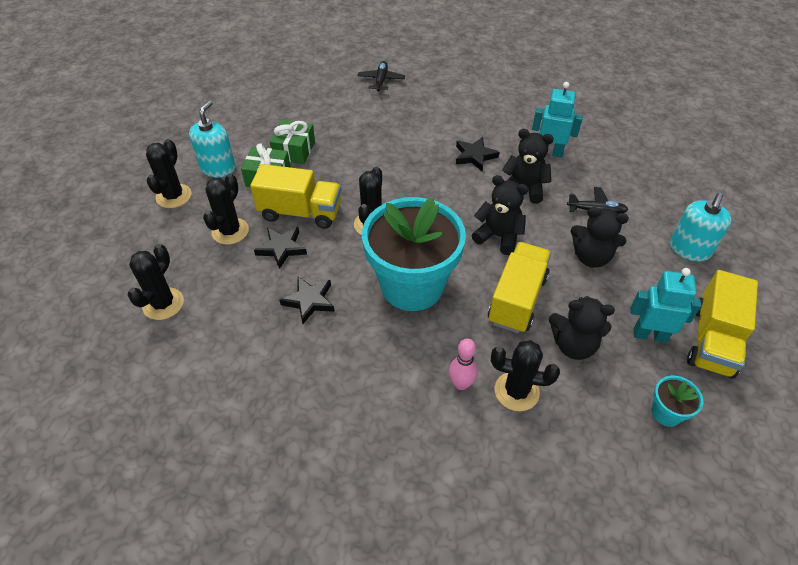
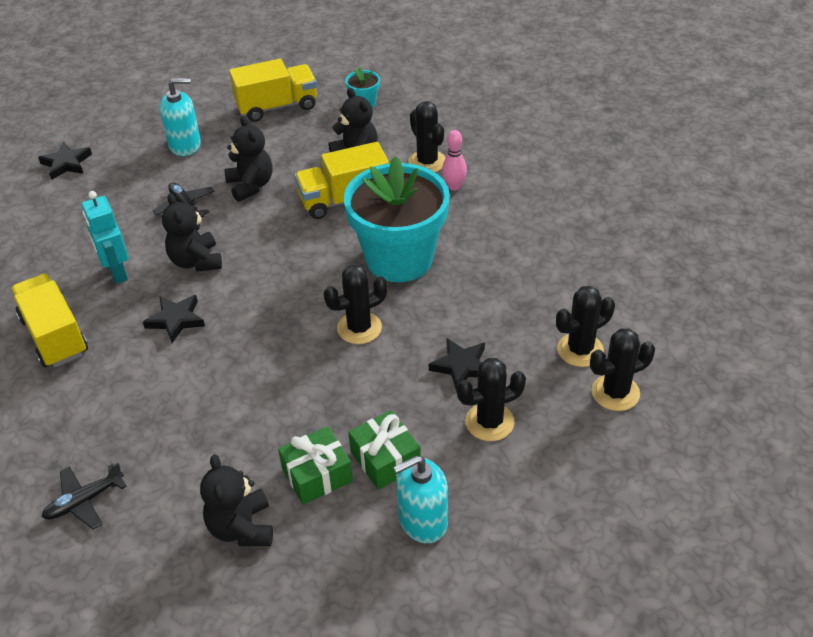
camera: 130 degrees left, 5 degrees down
black cactus [146,139,191,208] -> black cactus moved to [556,286,615,367]
yellow truck [250,164,341,229] -> yellow truck moved to [10,273,88,367]
black star [279,277,335,324] -> black star moved to [38,142,92,180]
black teddy bear [472,175,529,255] -> black teddy bear moved to [200,454,273,546]
turquoise robot [630,268,701,343] -> none

